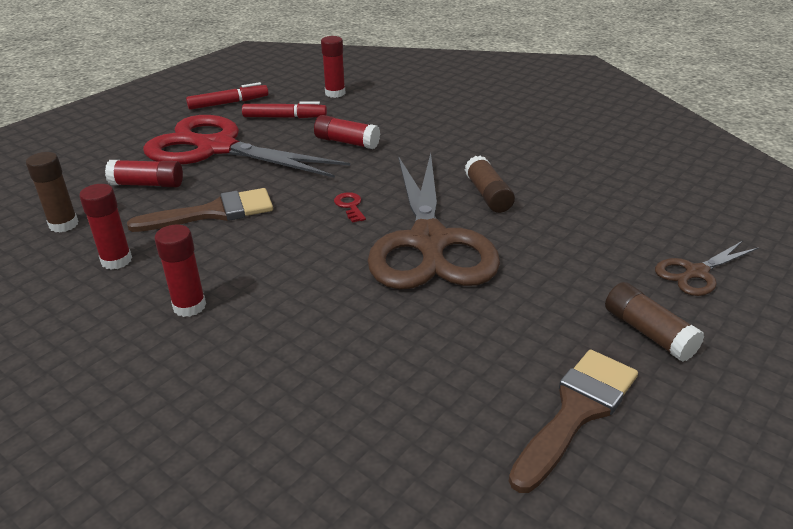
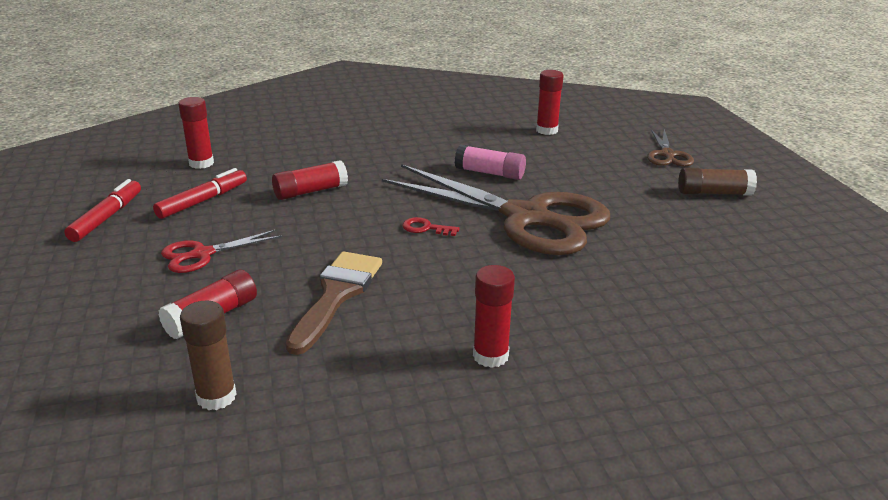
camera: 55 degrees left, 5 degrees down
red glue stick [79,184,132,270] -> red glue stick moved to [536,70,564,135]
red scissors [143,115,350,178] -> red scissors [161,229,282,273], size x0.44
brown glue stick [465,156,515,213] -> pink glue stick [455,144,526,180]
brown brush [509,350,638,493] -> none

